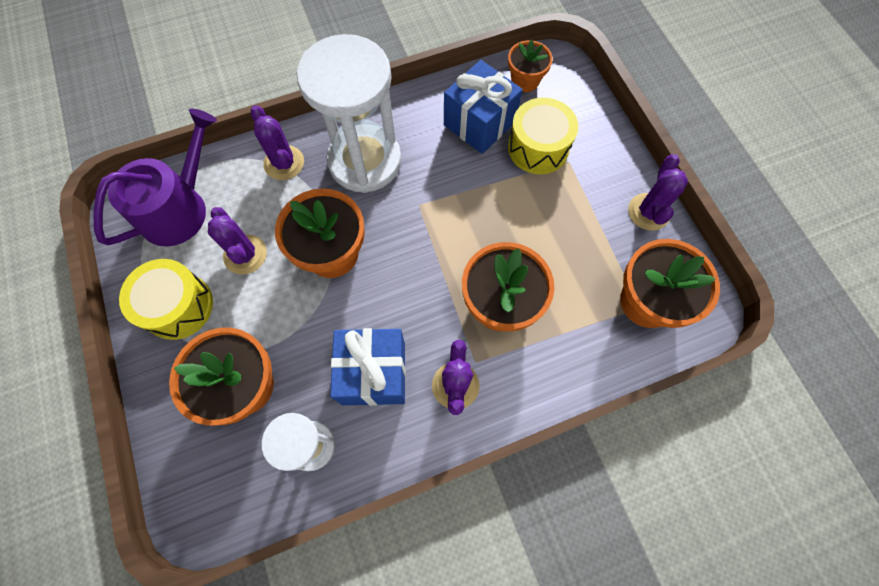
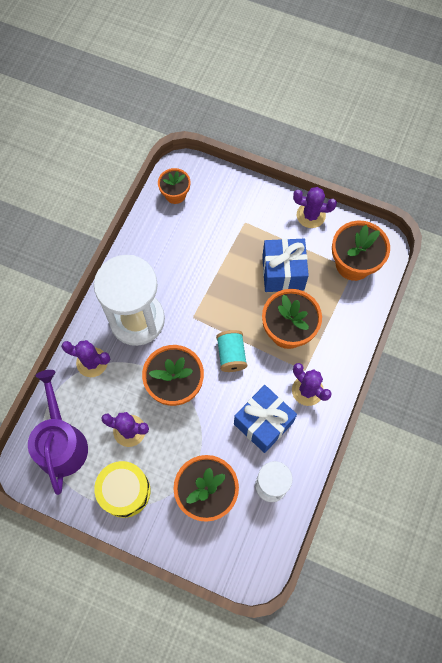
camera: 45 degrees left, 0 degrees up
blue gift [444,60,523,154] -> blue gift moved to [262,239,309,292]
yellow drum [508,98,578,174] -> none
purple cactus [628,154,688,231] -> purple cactus turned 45 degrees counterclockwise [293,187,337,228]
none -> turquoise spool [216,330,247,372]

